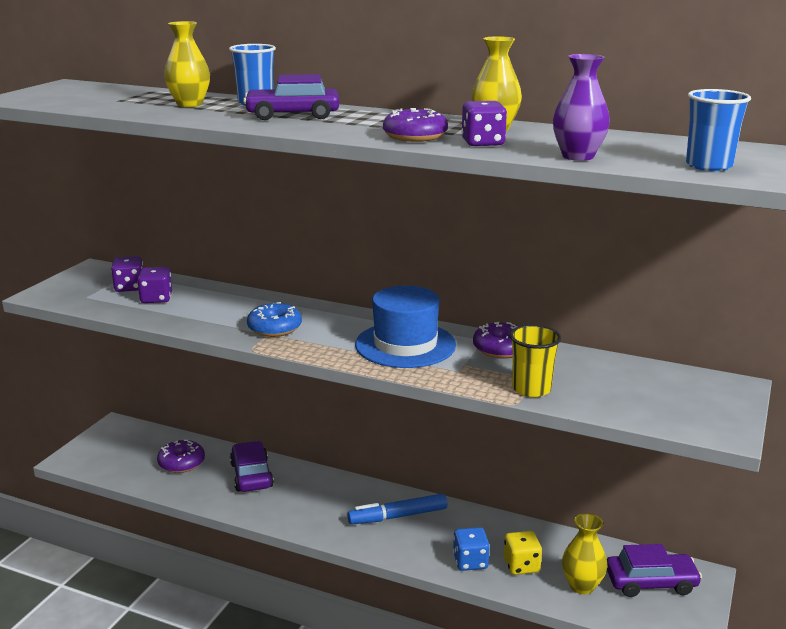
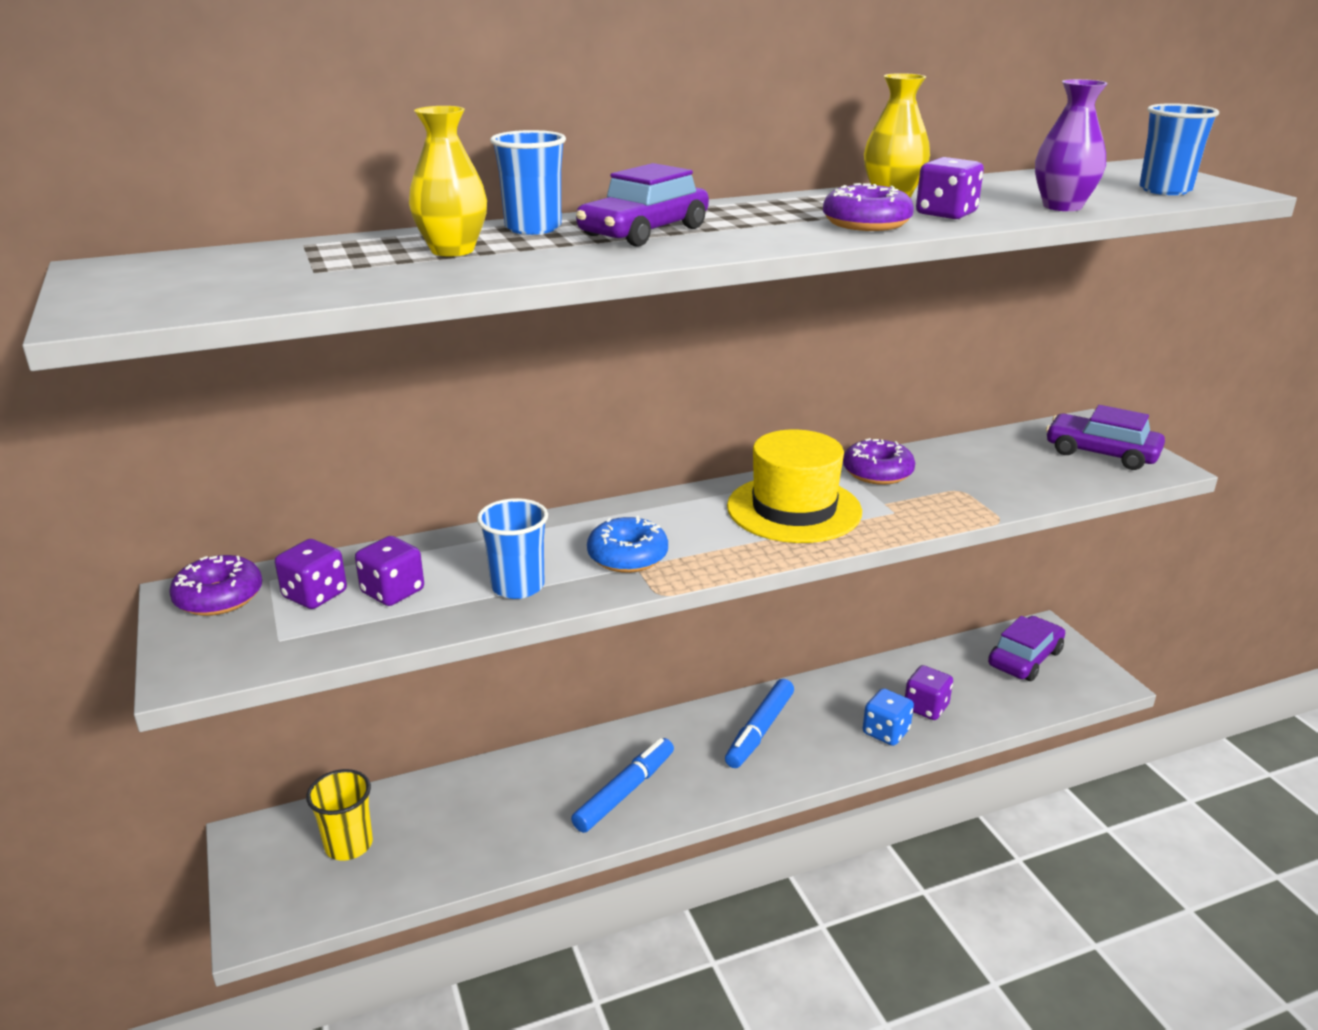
camera: 45 degrees left, 5 degrees up
purple donut [157,440,205,473] -> purple donut moved to [169,555,262,616]
purple car [230,441,274,492] -> purple car moved to [1046,405,1165,470]
blue hat [355,286,456,368] -> yellow hat [727,429,862,543]
yellow dice [504,531,542,575] -> purple dice [905,665,953,720]
yellow cup [510,325,561,397] -> yellow cup moved to [306,769,373,861]
yellow vase [562,513,607,594] -> none
none -> blue cup [477,498,548,599]
none -> blue marker [571,738,674,833]

